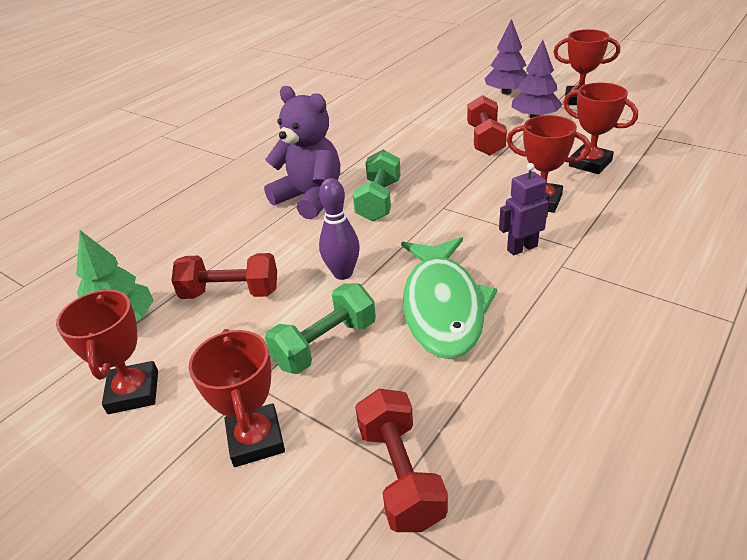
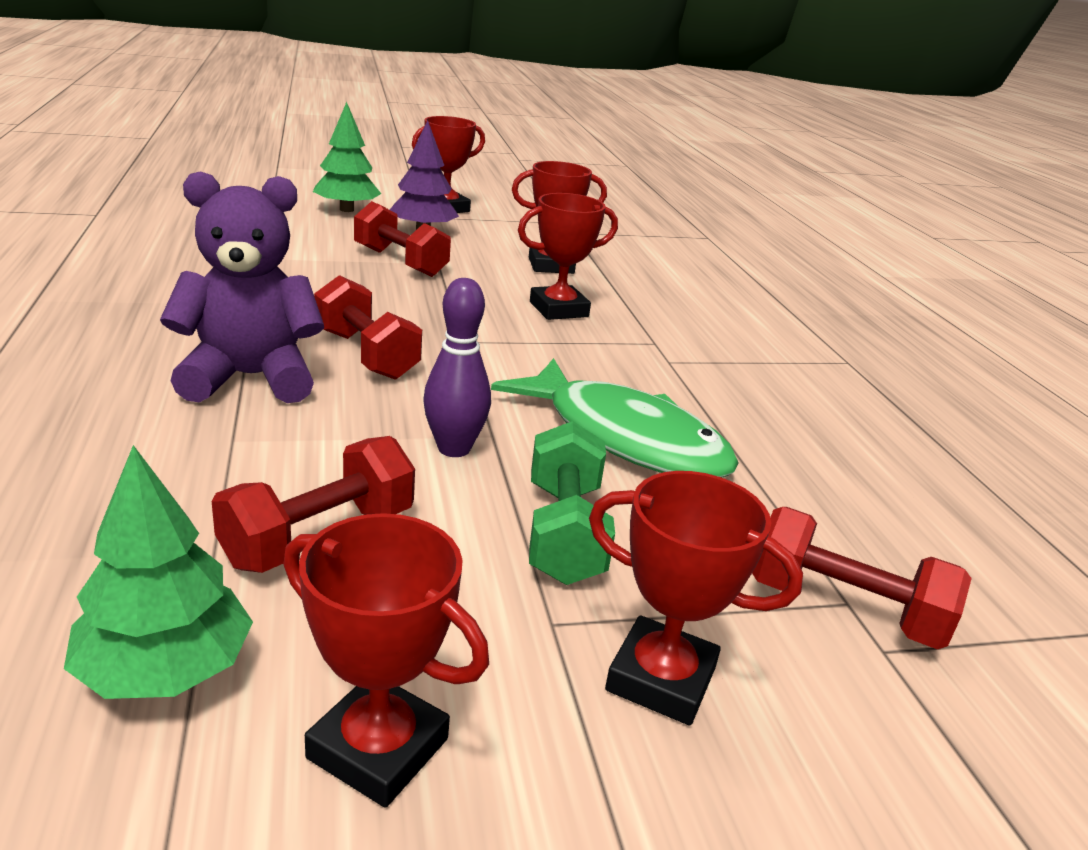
camera: 55 degrees left, 10 degrees down
green dumbbell [353,150,401,221] -> red dumbbell [314,275,422,380]
purple tree [484,19,528,95] -> green tree [313,102,381,212]
purple robot [499,163,550,255] -> none

